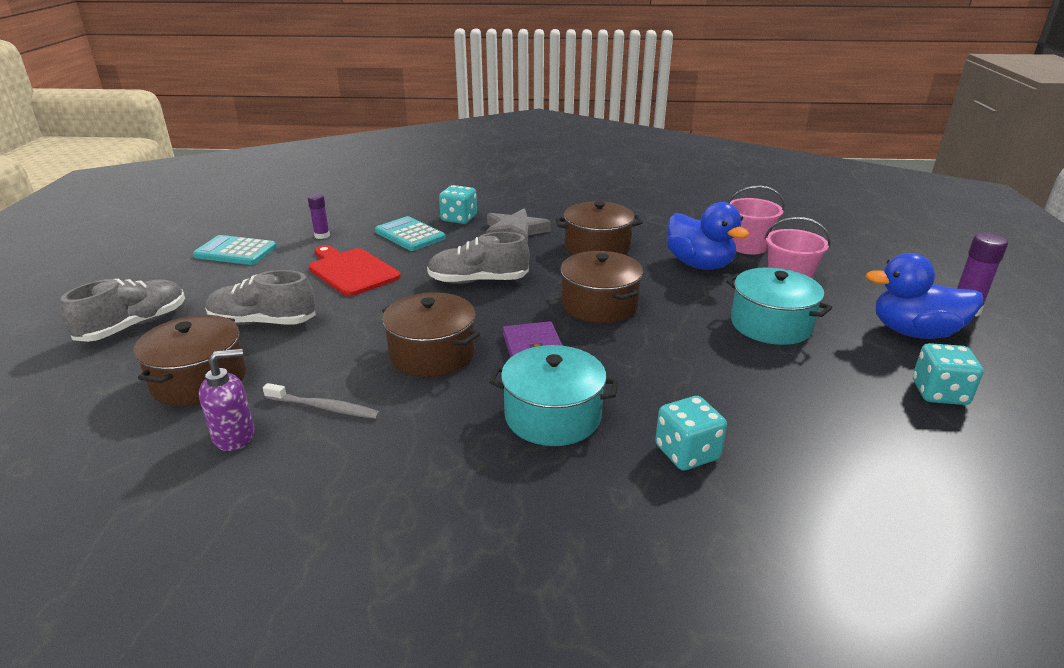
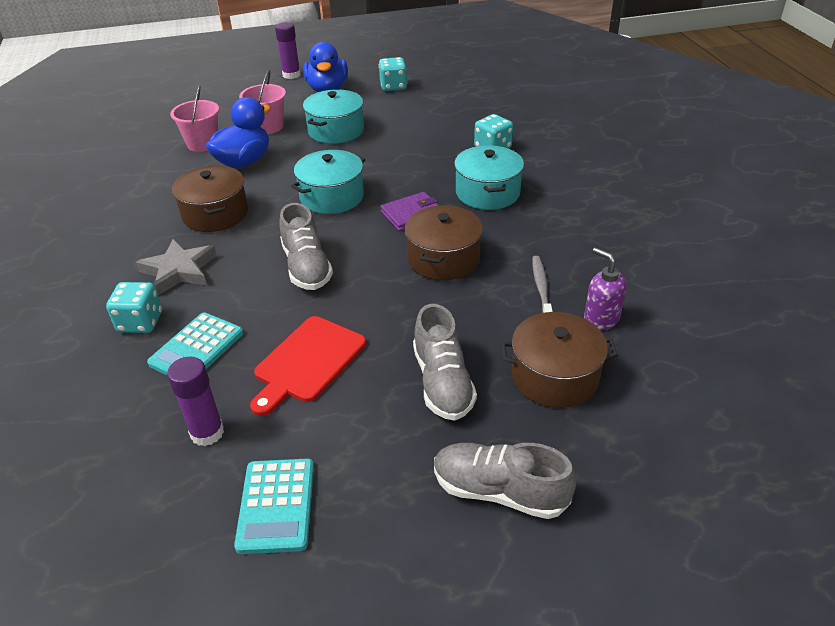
camera: 105 degrees left, 10 degrees up
purple glue stick [308,194,330,239] -> purple glue stick [167,357,224,446], size x1.53
brown pot [560,251,643,323] -> turquoise pot [291,150,365,214]

